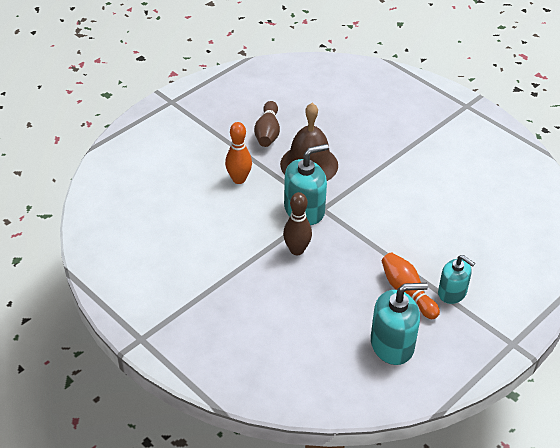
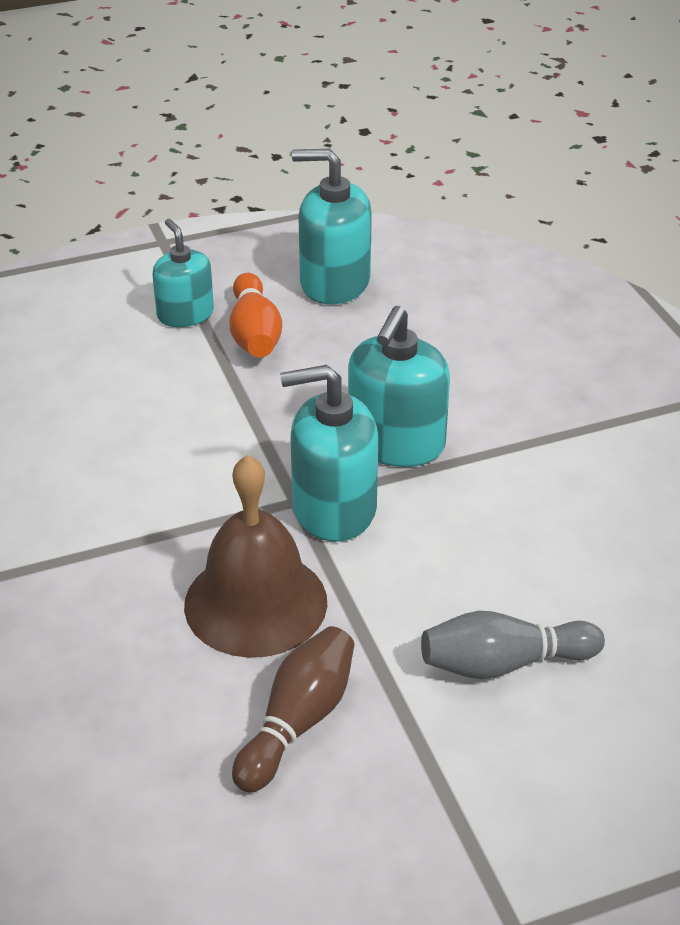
camera: 155 degrees left, 5 degrees down
orange bowling pin [225,122,252,184] -> none
brown bowling pin [283,192,312,255] -> turquoise soap dispenser [348,306,450,467]
none -> grey bowling pin [421,611,605,679]

